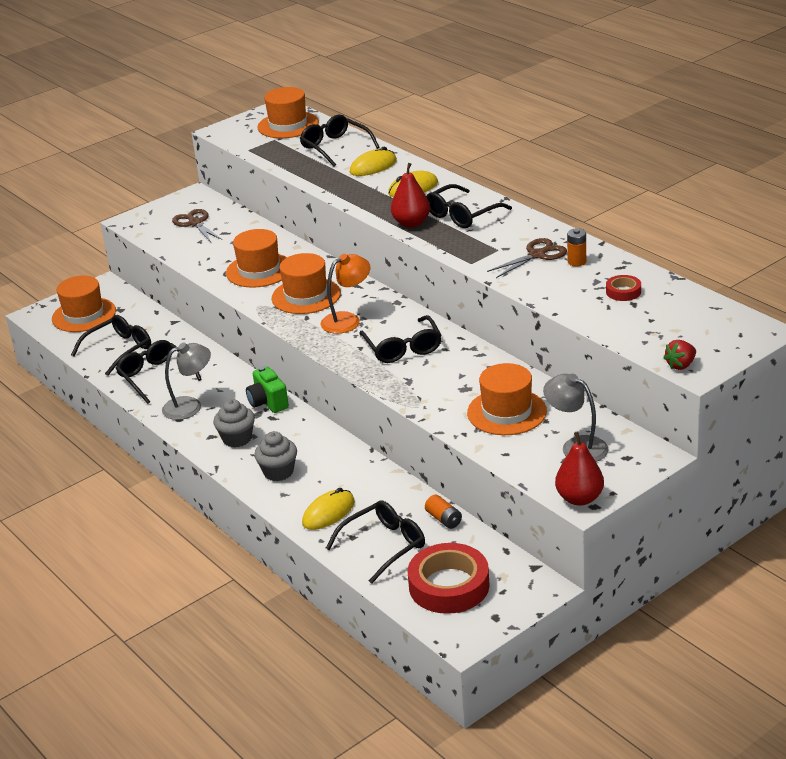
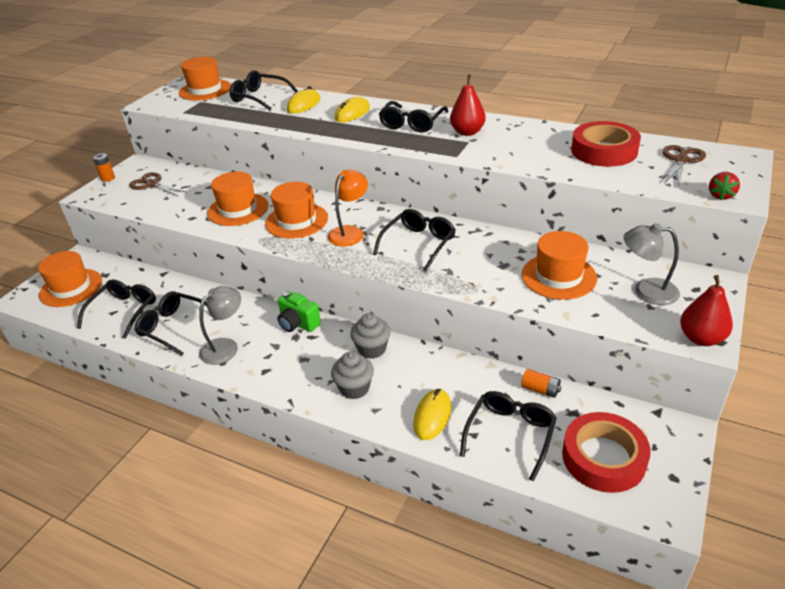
camera: 25 degrees left, 5 degrees up
grey cupcake [213,399,255,447] -> grey cupcake moved to [350,313,390,359]
black glasses [359,315,442,363] -> black glasses turned 105 degrees counterclockwise [373,209,456,271]
red pear [391,163,430,228] -> red pear moved to [450,74,486,136]
brown scissors [487,238,567,278] -> brown scissors moved to [663,145,706,187]
orange battery [567,229,586,267] -> orange battery moved to [93,153,115,182]
red tape [606,275,641,301] -> red tape [571,121,641,167], size x2.10

